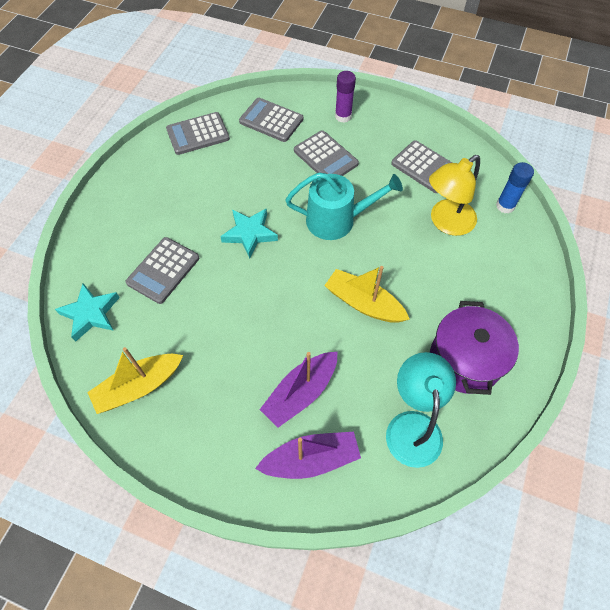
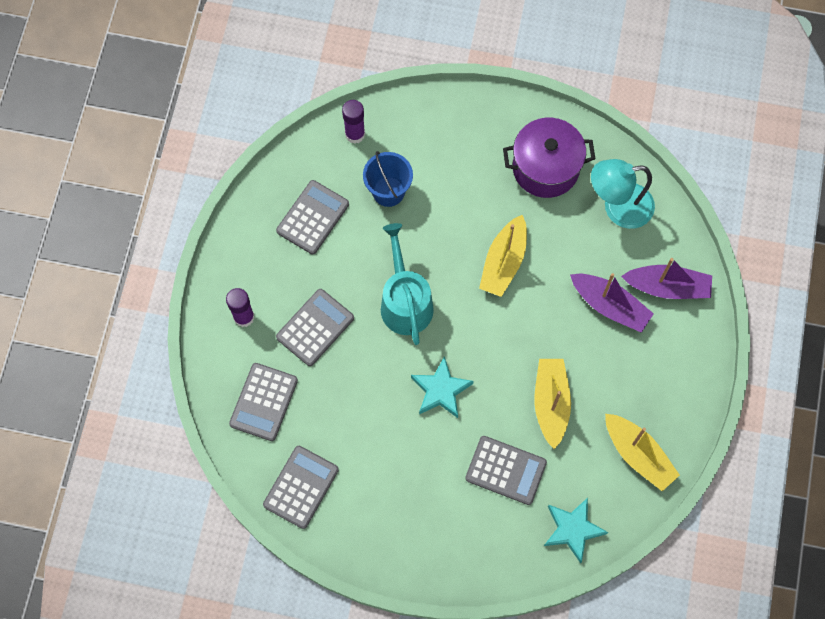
camera: 100 degrees left, 10 degrees up
grey calculator [166,112,230,155] -> grey calculator turned 120 degrees counterclockwise [263,446,339,529]
purple boat [255,432,361,479] -> purple boat turned 120 degrees clockwise [621,258,712,299]
yellow lamp [429,155,480,236] -> blue bucket [363,151,413,207]
blue glue stick [496,162,534,213] -> purple glue stick [342,100,365,144]
none -> yellow boat [534,359,571,449]

